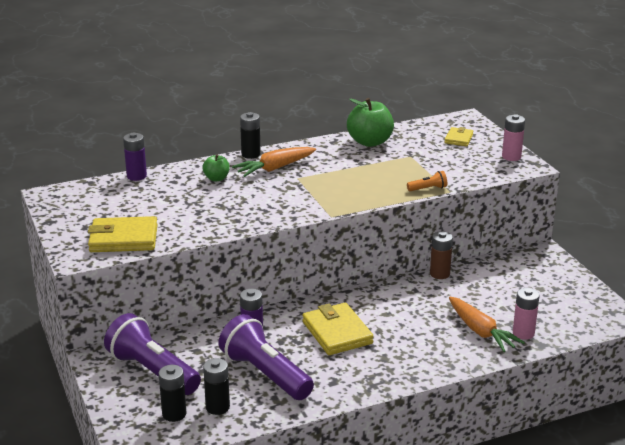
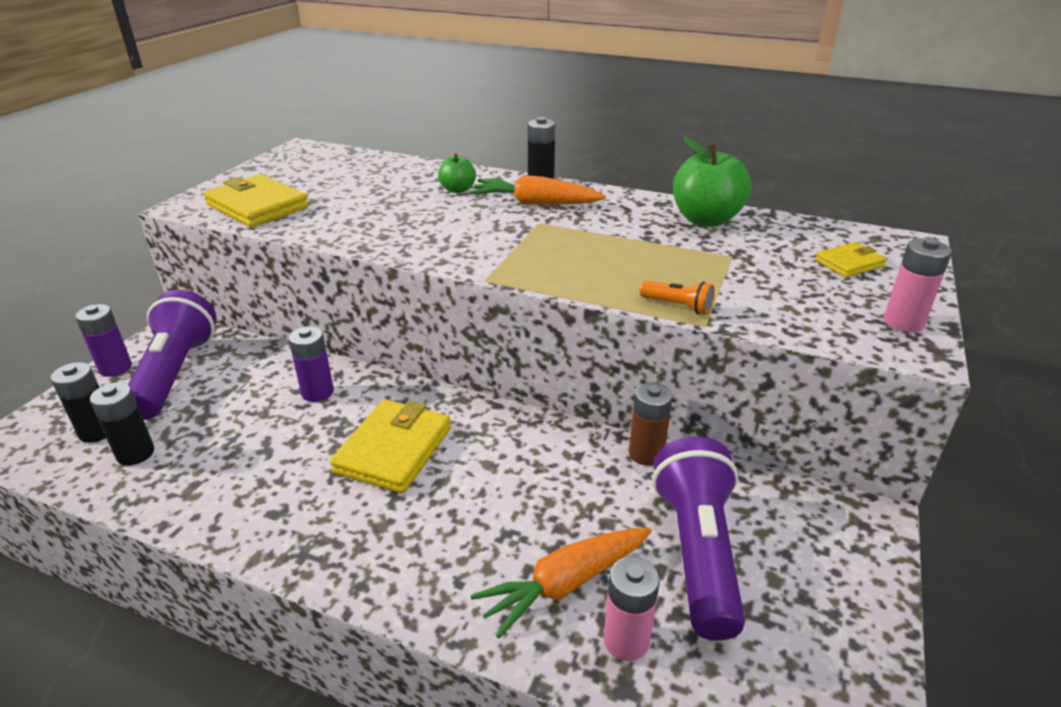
camera: 45 degrees right, 5 degrees up
purple battery [123,133,147,181] -> purple battery moved to [75,304,132,377]
purple flashlight [218,314,314,400] -> purple flashlight moved to [652,436,745,641]
orange carrot [449,297,525,352] -> orange carrot turned 45 degrees clockwise [470,528,652,639]

